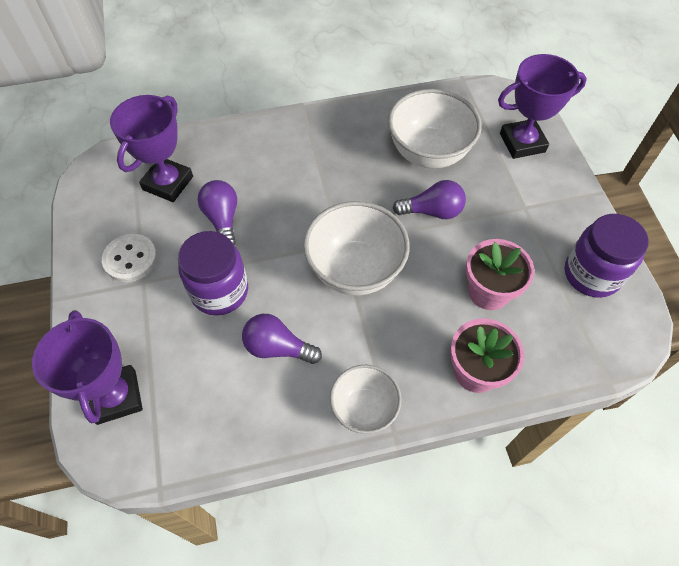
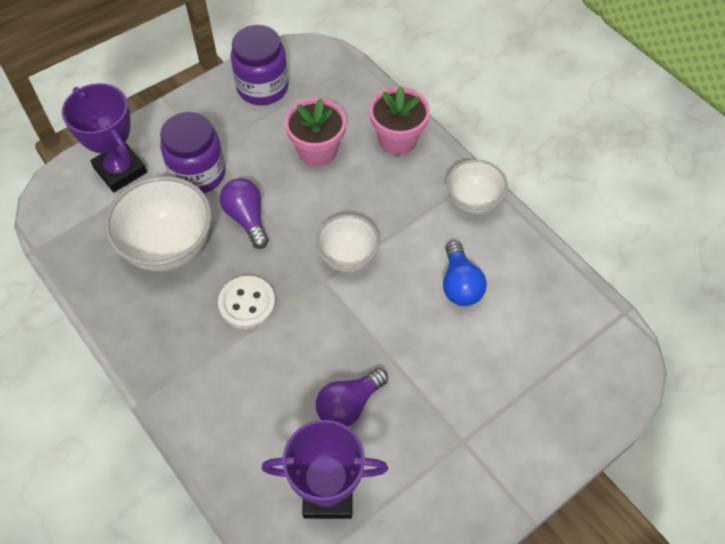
camera: 115 degrees left, 0 degrees up
purple trophy [32,310,143,425] -> none
white button [102,234,157,282] -> white button moved to [218,276,276,329]
purple jar [178,231,248,316] -> purple jar moved to [160,112,225,193]
purple light bulb [242,314,322,364] -> blue light bulb [443,241,487,306]
white bowl [303,201,410,296] -> white bowl [316,214,379,272], size x0.61

